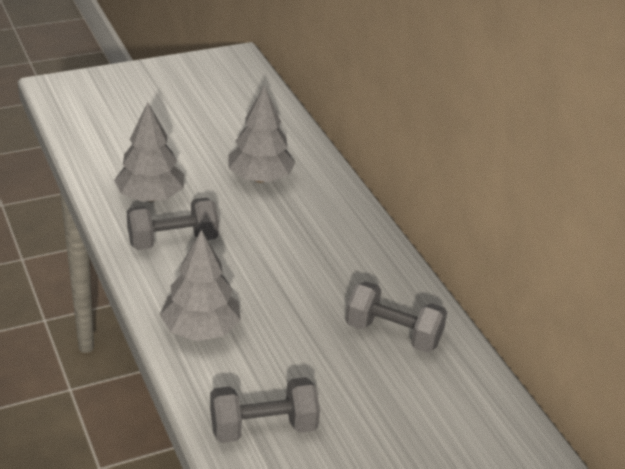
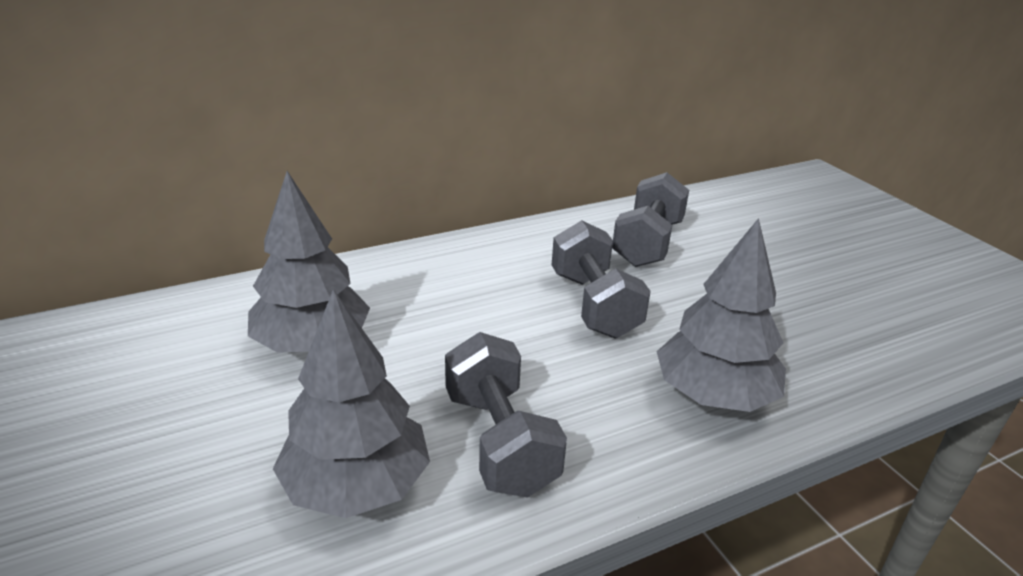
camera: 90 degrees left, 5 degrees down
grey dumbbell [210,377,320,443] -> grey dumbbell moved to [552,220,651,339]

